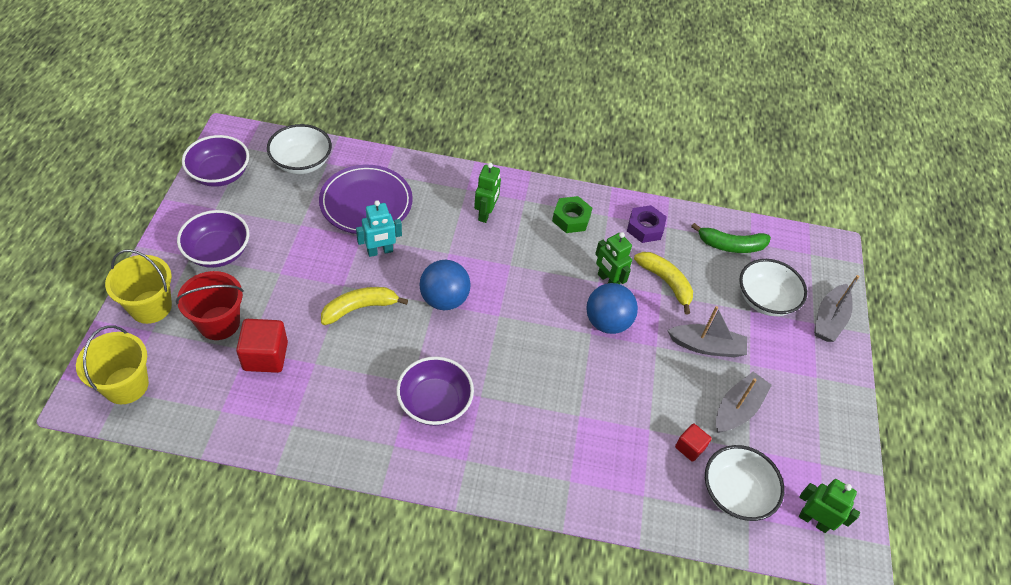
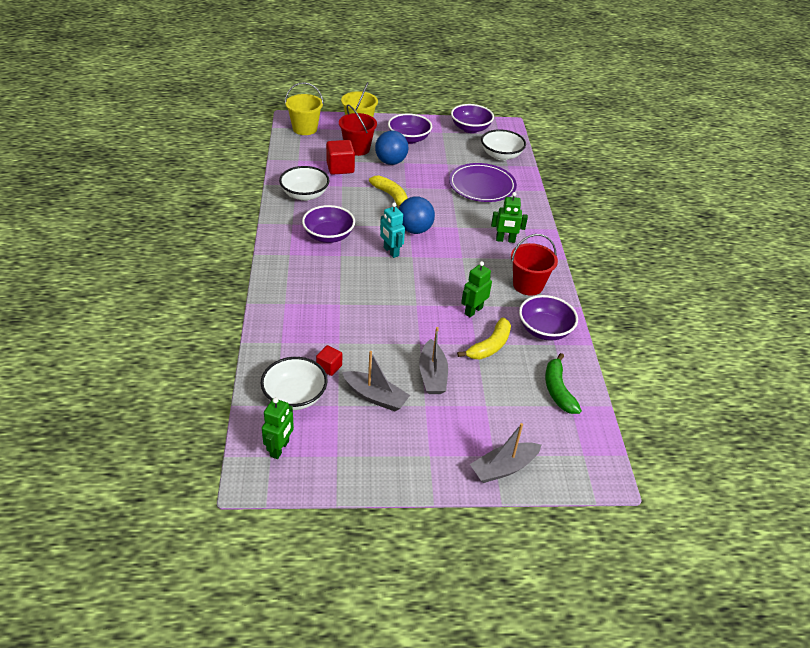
camera: 80 degrees right, 10 degrees down
turquoise robot [356,200,402,257] -> turquoise robot moved to [380,203,405,258]
green nut [552,196,592,233] -> red bucket [511,234,558,296]
blue ball [586,283,638,334] -> blue ball moved to [375,131,408,165]
purple nut [627,205,667,243] -> purple bowl [519,295,578,341]
white bowl [739,259,807,316] -> white bowl moved to [279,166,329,201]
grey boat [814,275,860,342] -> grey boat turned 45 degrees counterclockwise [470,423,541,483]

